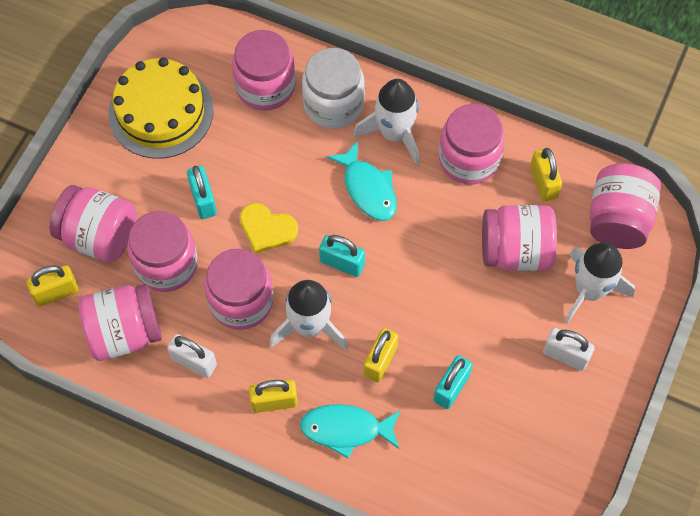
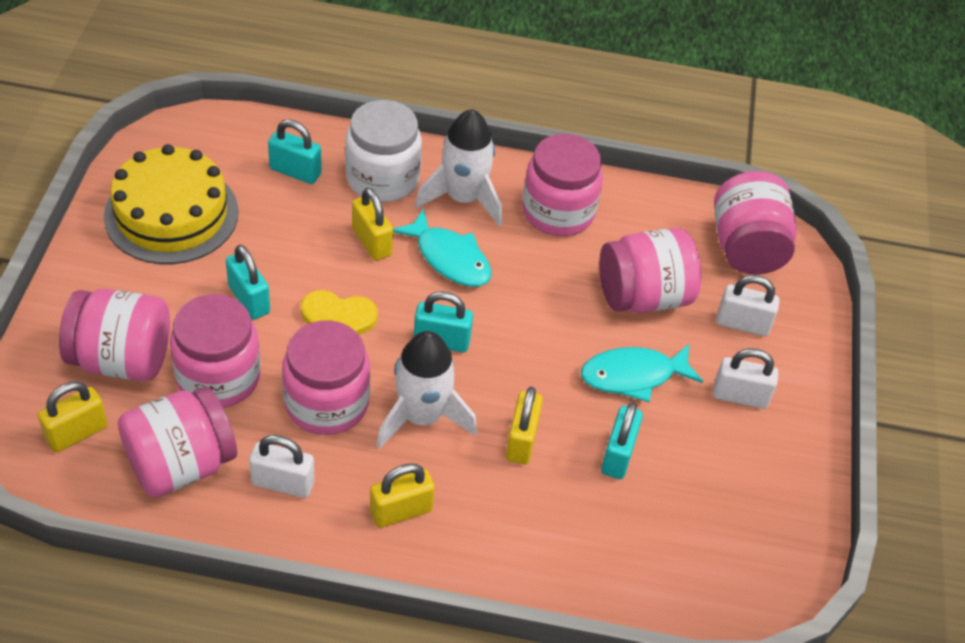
camera: 20 degrees left, 15 degrees down
pink jar [232,30,296,111] -> turquoise padlock [268,119,322,184]
turquoise fish [300,404,401,459] -> turquoise fish moved to [581,344,703,402]
yellow padlock [530,148,562,201] -> yellow padlock moved to [352,188,393,261]
white rocket [564,242,635,324] -> white padlock [716,275,780,336]

